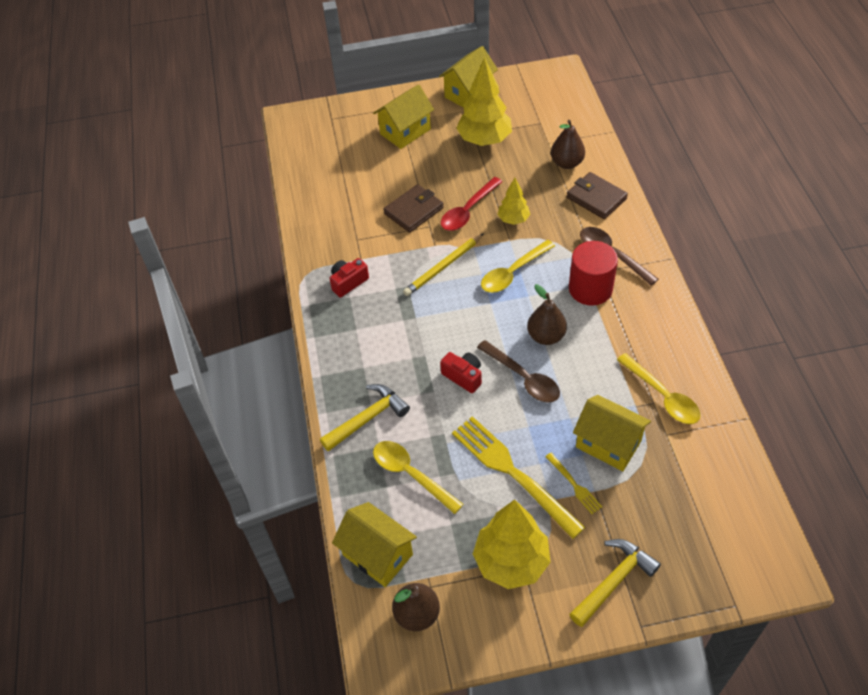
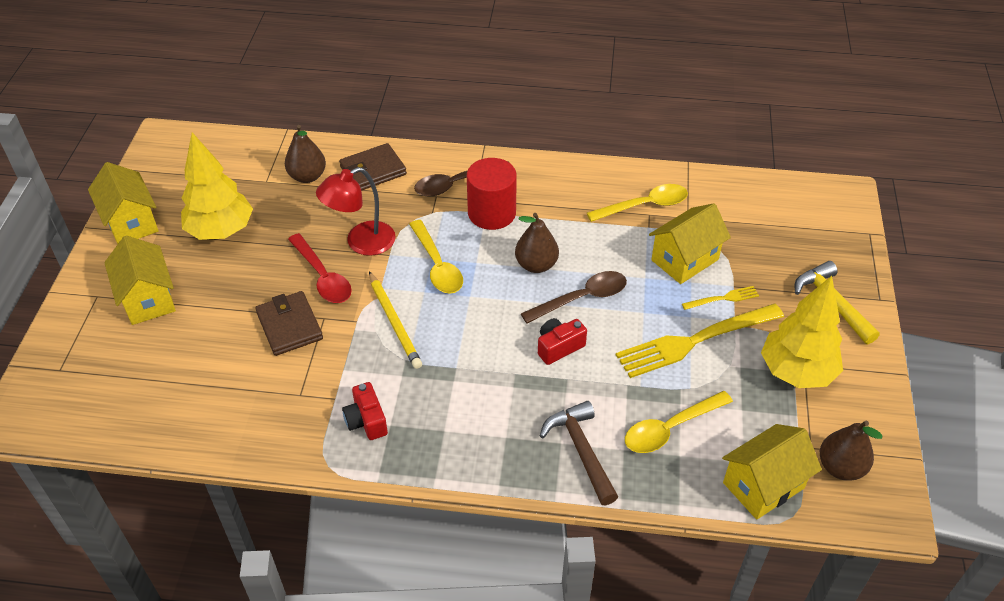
camera: 75 degrees left, 5 degrees down
yellow hammer [320,384,410,452] -> brown hammer [540,401,618,505]
yellow tree [497,178,530,225] -> red lamp [316,167,396,256]

